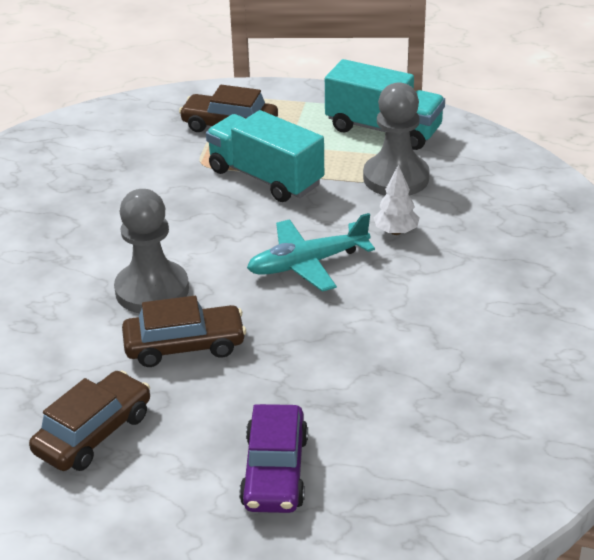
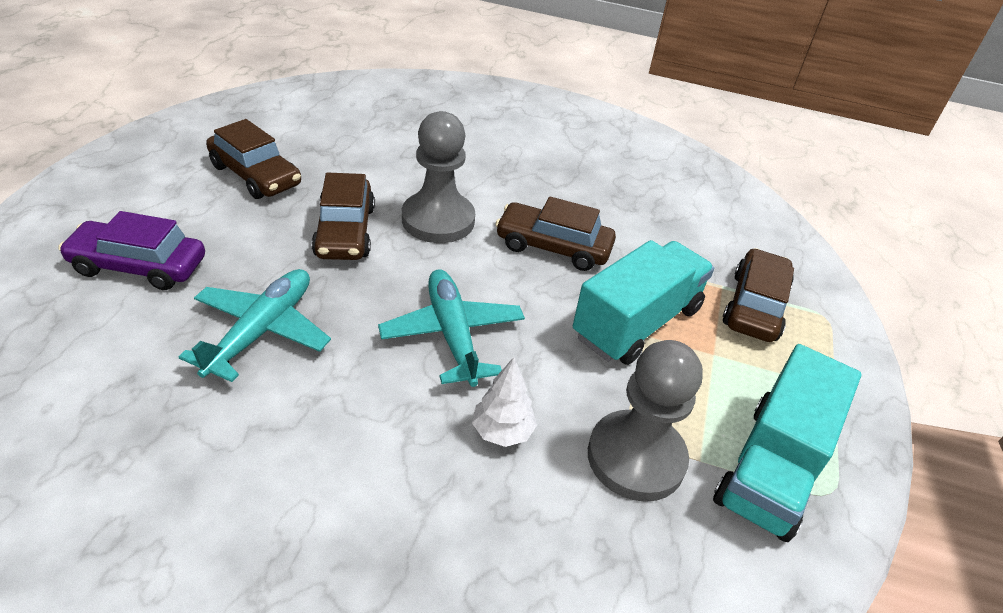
camera: 90 degrees right, 5 degrees up
none -> turquoise plane [179,269,331,382]
none -> brown car [495,196,616,271]

